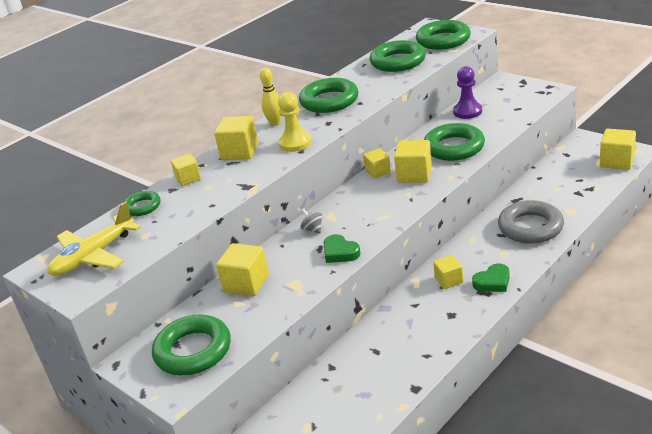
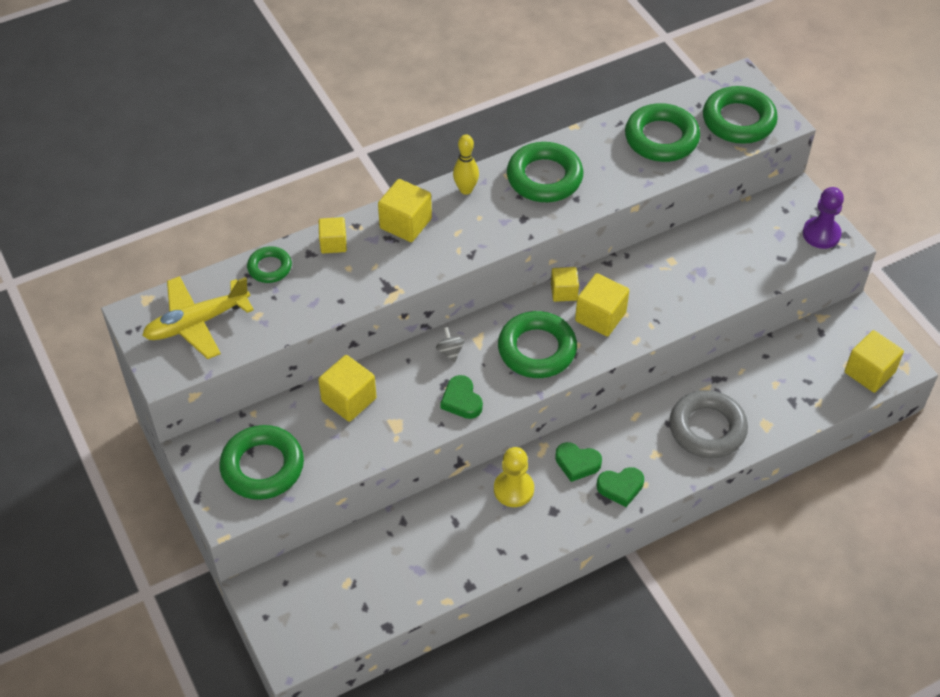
camera: 15 degrees right, 20 degrees up
yellow pawn [278,92,312,152] -> yellow pawn moved to [494,447,534,507]
green ring [424,123,485,161] -> green ring moved to [498,311,577,378]
yellow cube [433,255,463,289] -> green heart [555,442,602,482]
purple pawn [453,66,482,119] -> purple pawn moved to [803,187,844,249]

